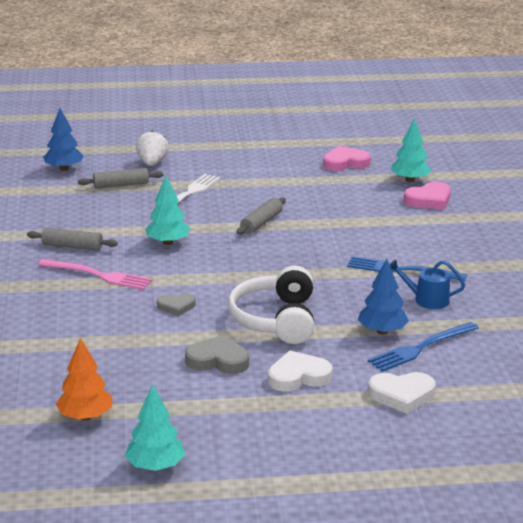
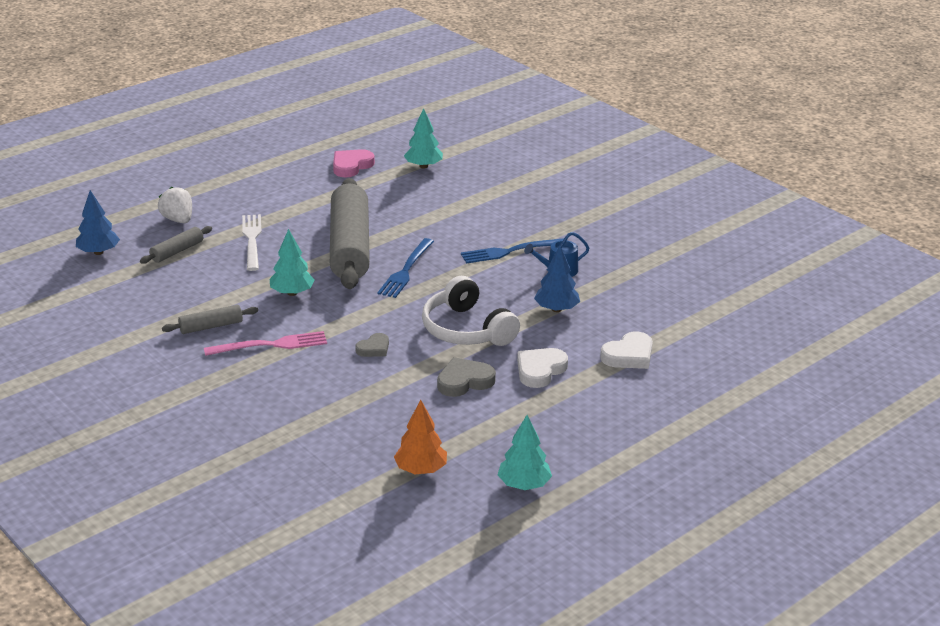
camera: 35 degrees left, 5 degrees up
grey rolling pin [236,197,286,235] -> grey rolling pin [330,178,370,289], size x2.32
blue fork [368,322,479,372] -> blue fork moved to [377,238,434,298]
pink heart [404,182,451,210] -> none

